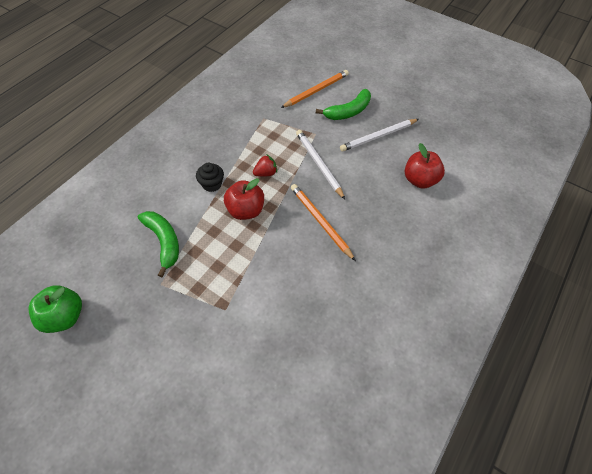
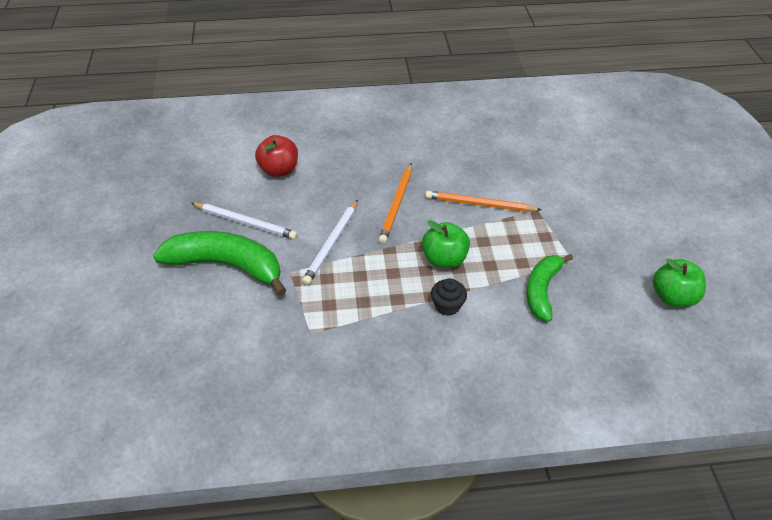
camera: 130 degrees left, 10 degrees down
red apple [224,178,264,220] -> green apple [422,220,470,268]
red strawberry [253,154,277,177] -> none
orange pencil [281,70,349,108] -> orange pencil moved to [425,191,542,212]
green banana [316,89,371,120] -> green banana [153,231,287,296], size x1.58

